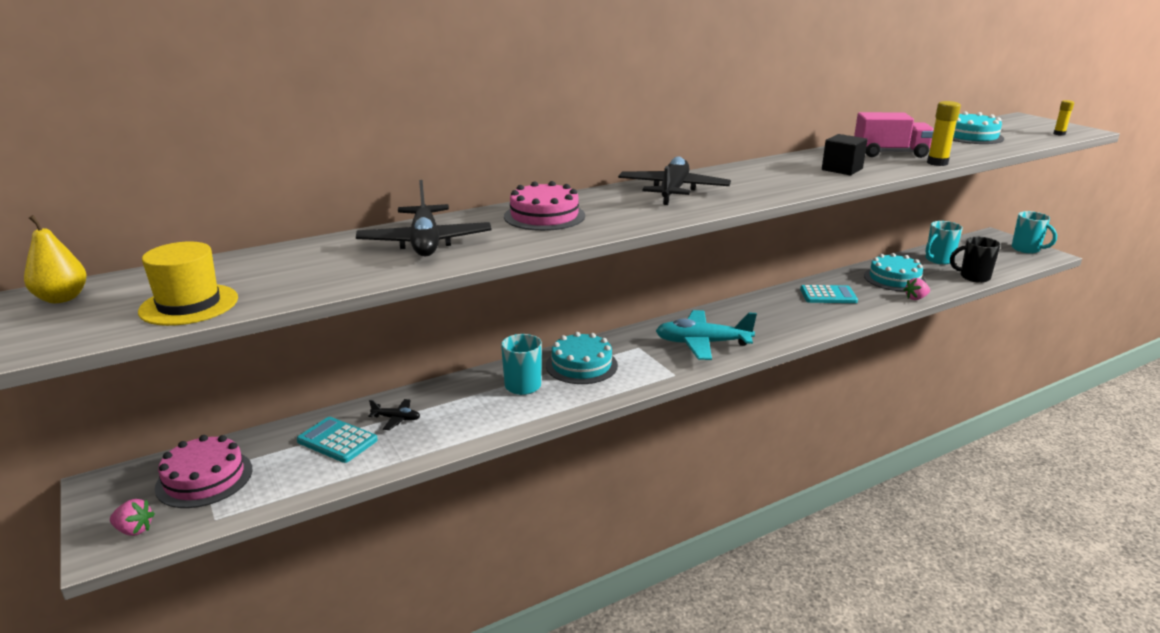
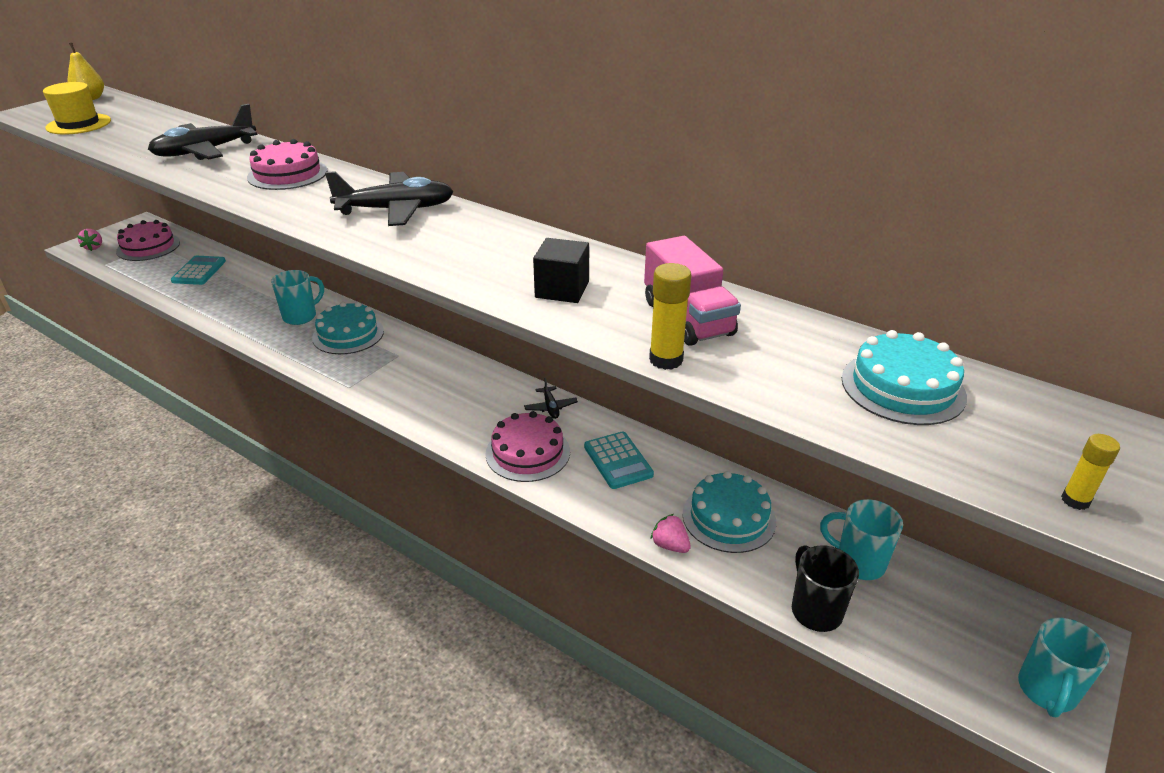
camera: 65 degrees right, 10 degrees up
black plane [368,399,420,430] -> black plane moved to [524,378,578,419]
turquoise plane [656,310,757,360] -> none
none -> pink cake [485,411,570,482]

